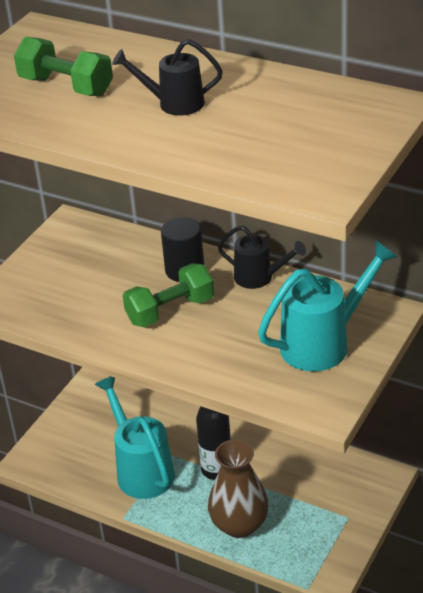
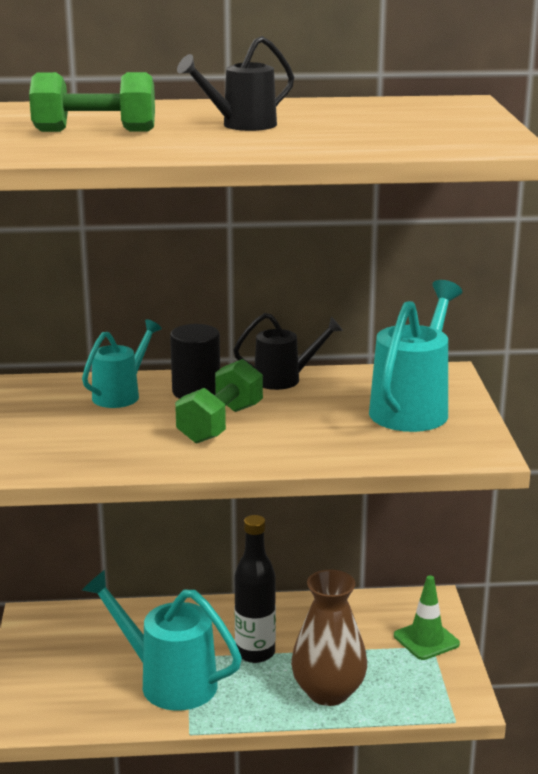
camera: 35 degrees left, 15 degrees down
none -> turquoise watering can [82,319,162,408]
none -> green traffic cone [394,575,460,660]

